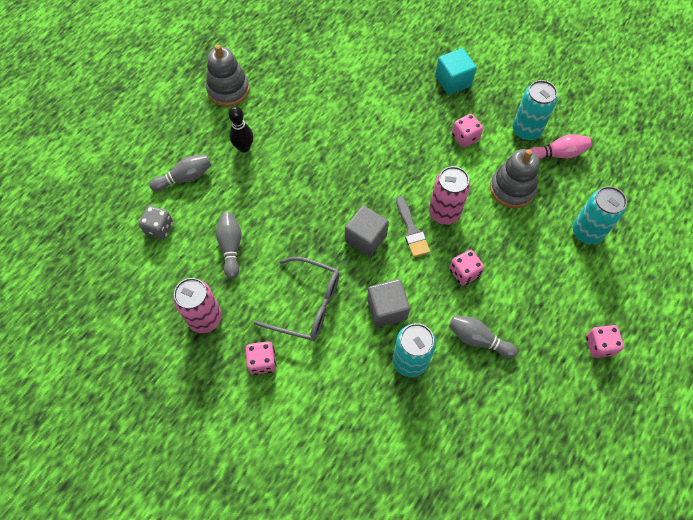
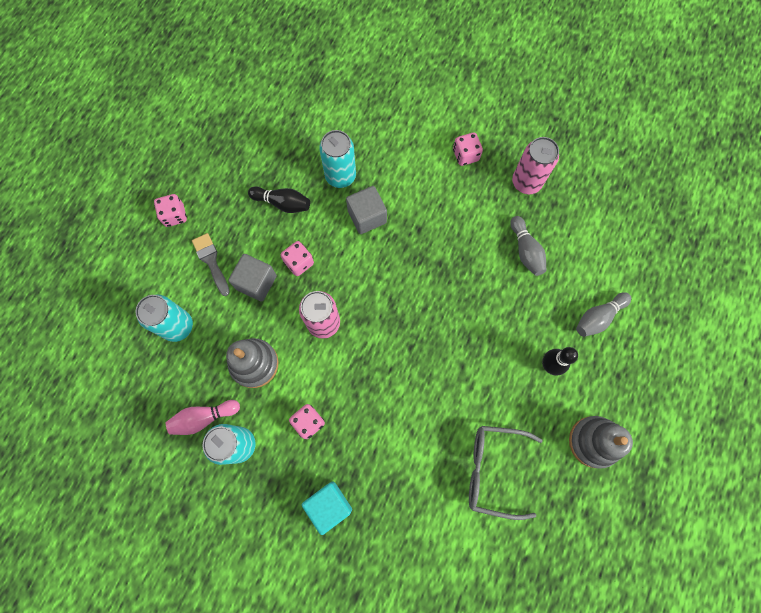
camera: 170 degrees right, 10 degrees up
grey dice [139,206,173,240] -> none
grey glasses [253,257,340,341] -> grey glasses moved to [469,426,543,520]
grey cube [345,205,389,257] -> grey cube moved to [228,254,277,302]
grey brush [396,196,430,257] -> grey brush moved to [192,233,230,296]
grey bowling pin [449,315,518,359] -> black bowling pin [248,186,310,213]

